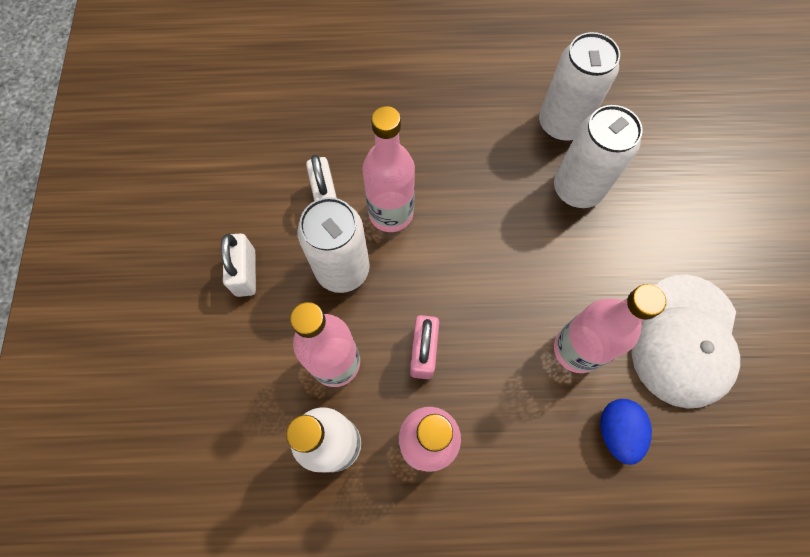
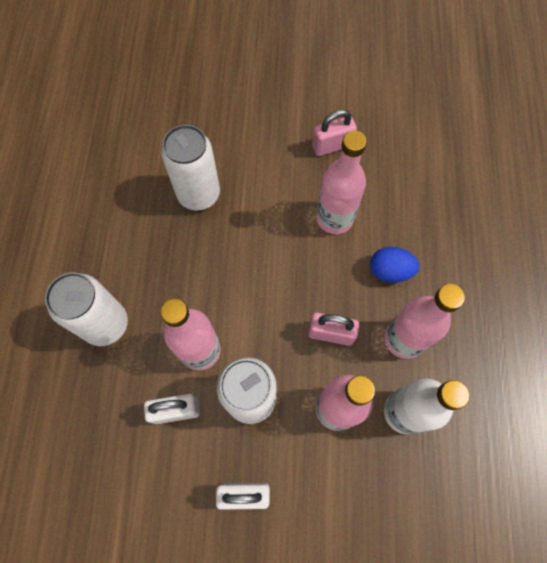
camera: 85 degrees left, 0 degrees up
white can [539,32,620,141] -> white can moved to [45,272,128,346]
blue egg [600,399,652,465] -> blue egg moved to [370,247,419,283]
white cap [631,275,740,409] -> pink padlock [312,110,357,156]

